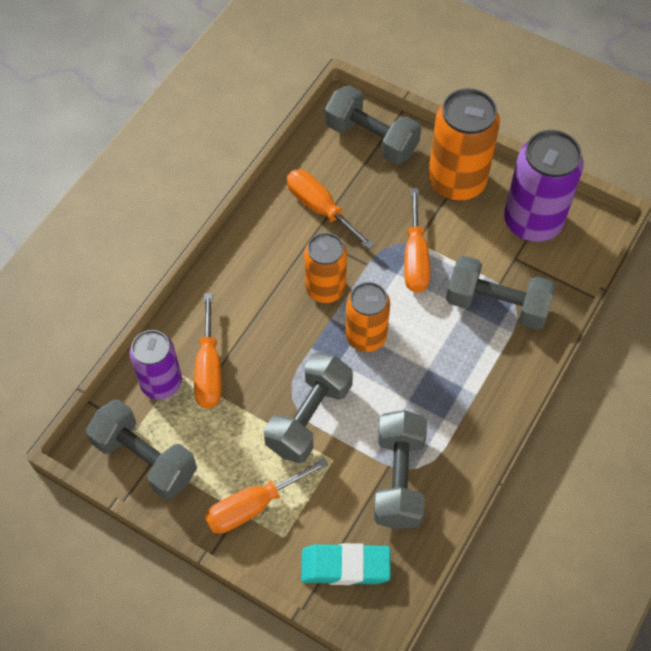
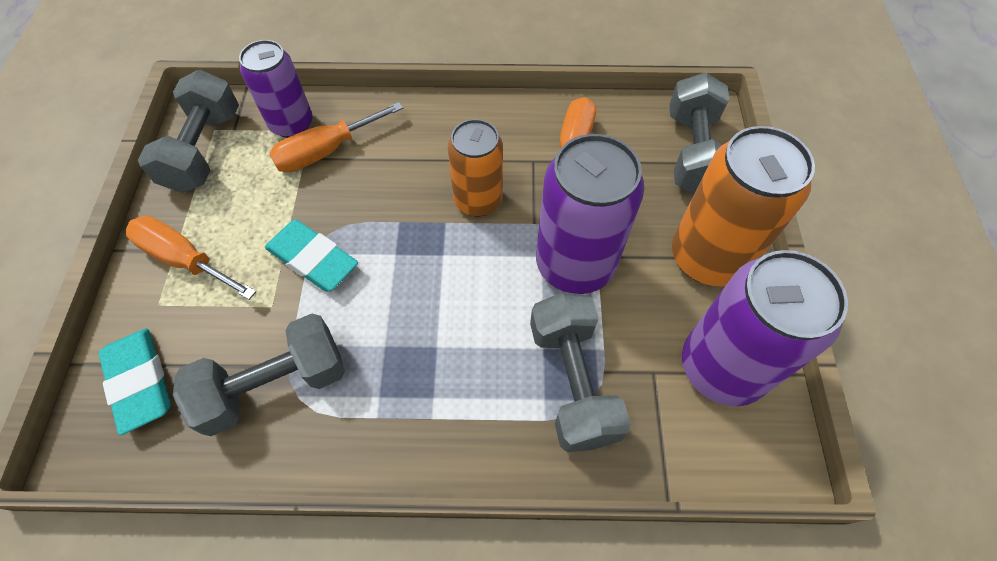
camera: 60 degrees right, 0 degrees up
grey dumbbell [264,352,353,463] -> turquoise eraser [265,220,358,292]
orange can [346,282,390,352] -> none
orange screwdriver [404,188,430,293] -> purple can [536,134,644,294]

